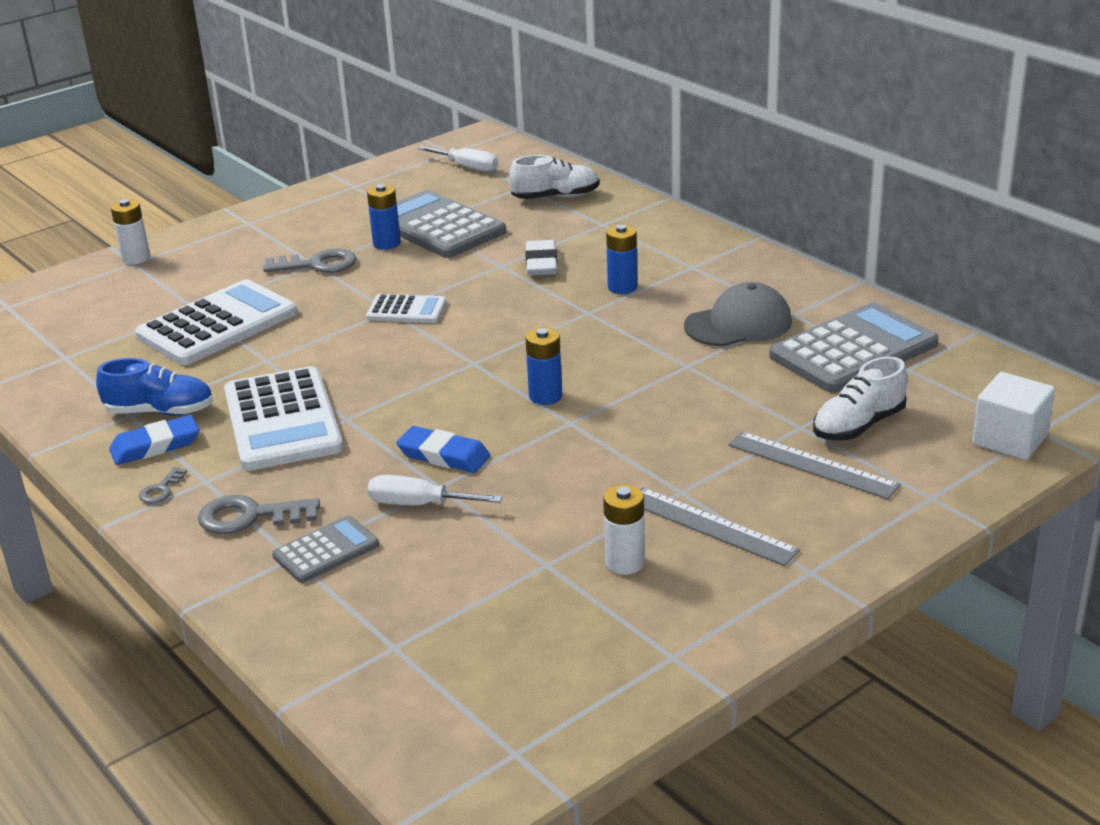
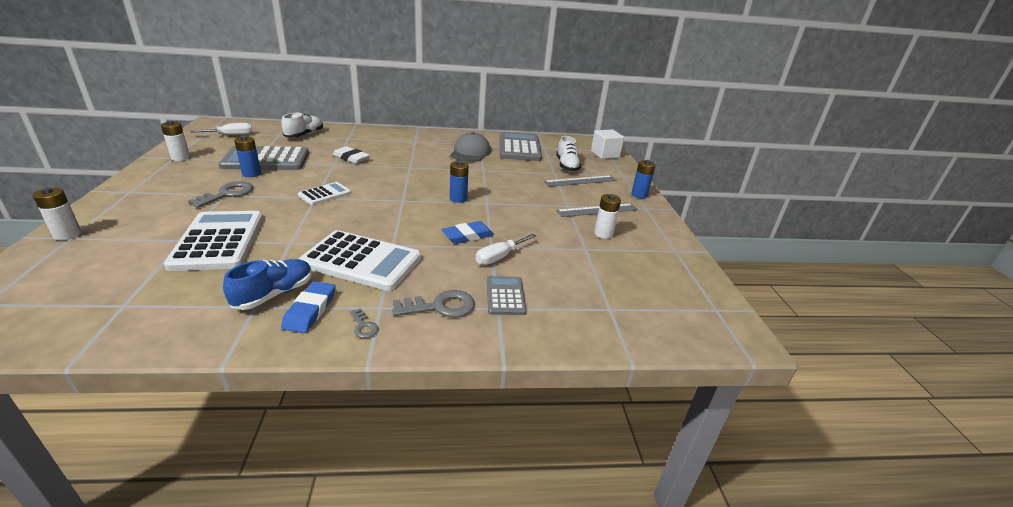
camera: 60 degrees left, 0 degrees up
grey key [198,495,320,534] -> grey key turned 135 degrees counterclockwise [392,290,475,317]
blue battery [606,224,638,294] -> blue battery moved to [631,160,656,199]
none -> white battery [161,121,190,161]

